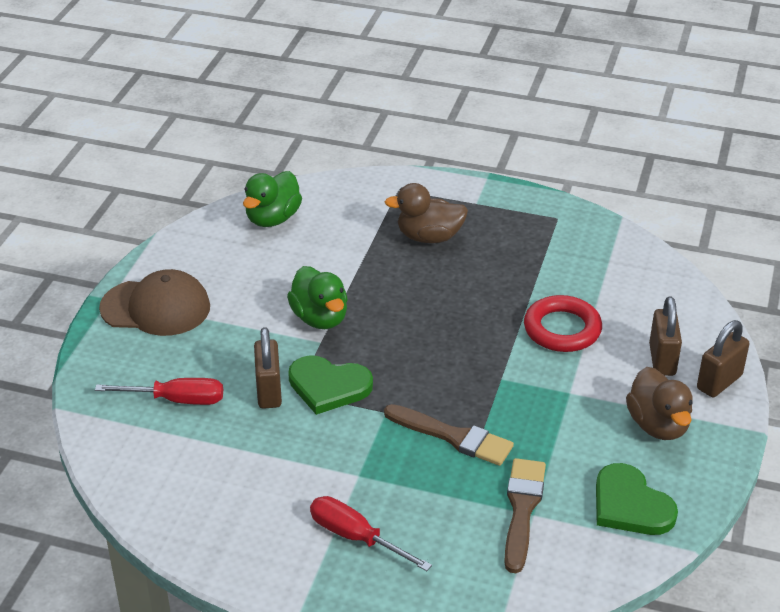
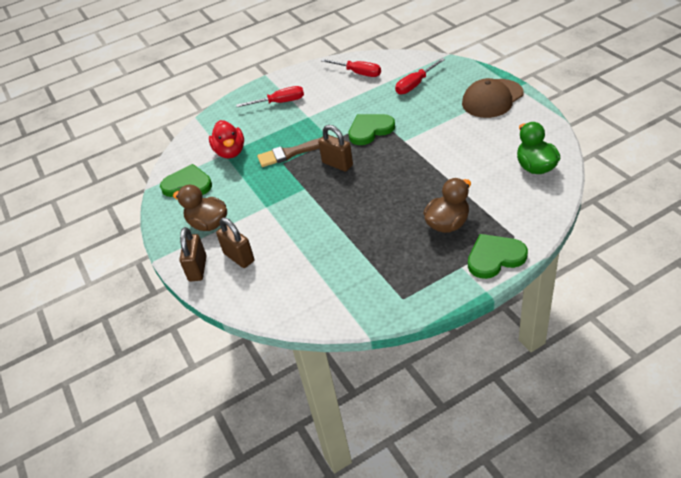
camera: 140 degrees right, 5 degrees up
brown padlock [254,327,282,409] -> brown padlock moved to [318,125,353,171]
green duck [287,266,348,329] -> none
brown brush [504,458,546,573] -> red duck [209,120,244,158]
red ring [524,295,602,352] -> none
none -> red screwdriver [321,59,381,77]
none -> green heart [468,234,528,279]

